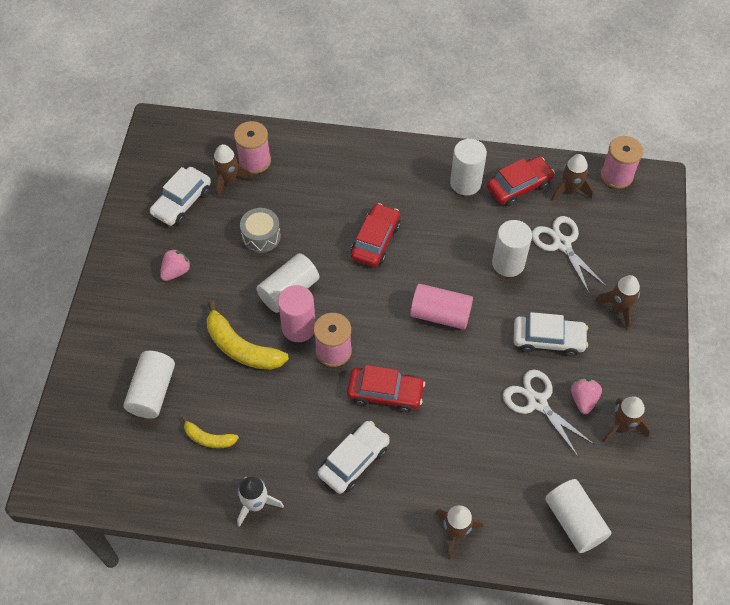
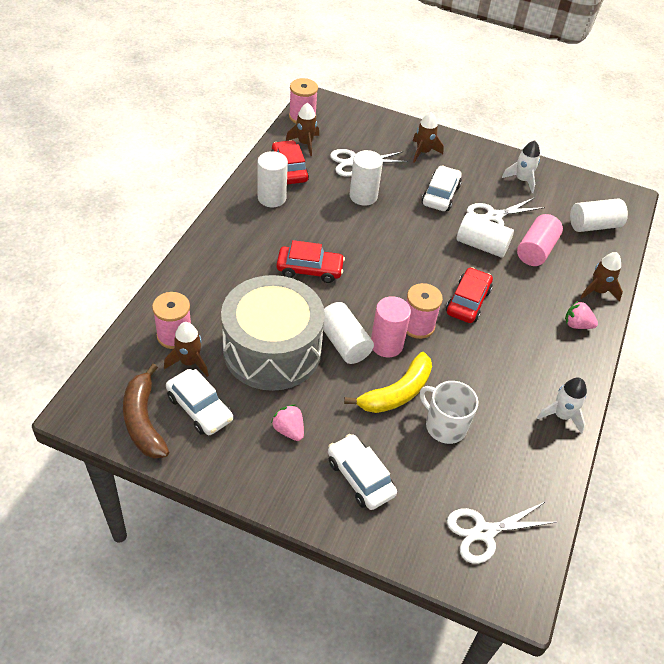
camera: 80 degrees left, 10 degrees down
white cylinder [123,351,175,419] -> white cylinder moved to [457,213,514,258]
yellow banana [182,416,239,448] -> none
grey drum [240,208,281,253] -> grey drum [221,275,325,391], size x2.43
white car [318,421,390,494] -> white car moved to [328,434,397,510]
red car [351,203,400,267] -> red car turned 150 degrees clockwise [276,240,345,283]
pink cylinder [410,284,473,330] -> pink cylinder moved to [517,214,563,266]
pink strawberry [571,378,602,414] -> pink strawberry moved to [565,301,598,329]
brown rocket [602,397,650,442] -> white rocket [502,140,540,193]
none -> brown banana [123,364,169,459]
none -> white mug [420,381,478,444]
none -> white scissors [447,502,557,564]

